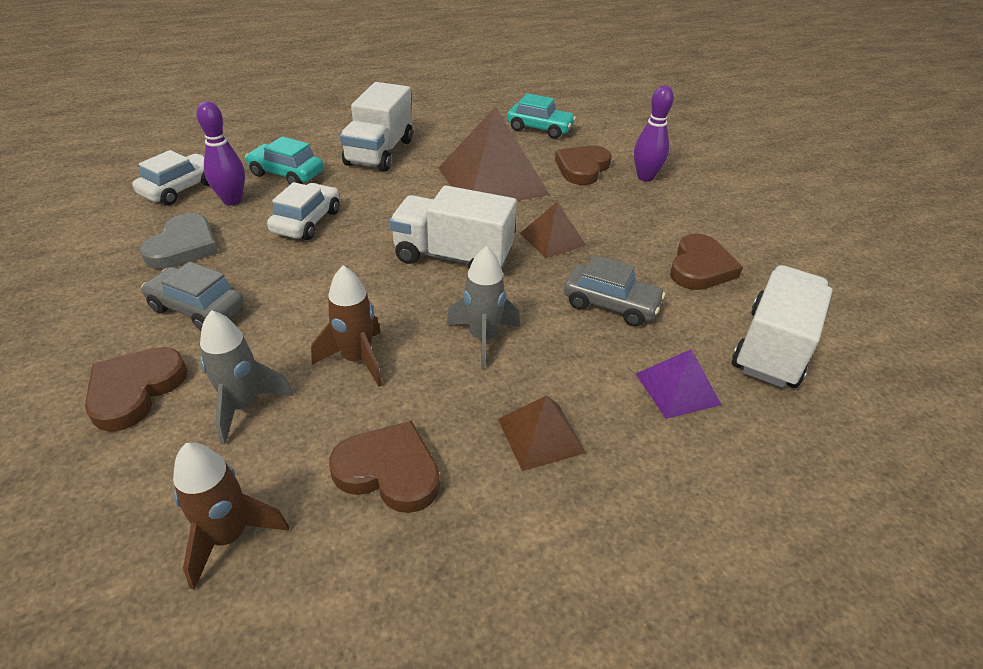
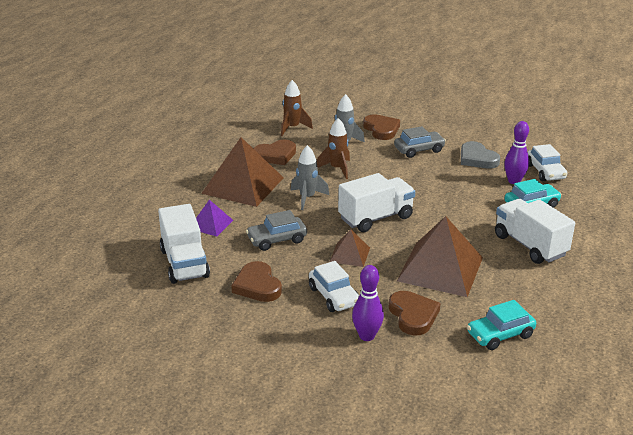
camera: 135 degrees right, 10 degrees down
white car [267,182,340,240] -> white car moved to [309,261,359,312]
brown pyramid [498,395,586,471] -> brown pyramid [201,137,284,207], size x2.00

